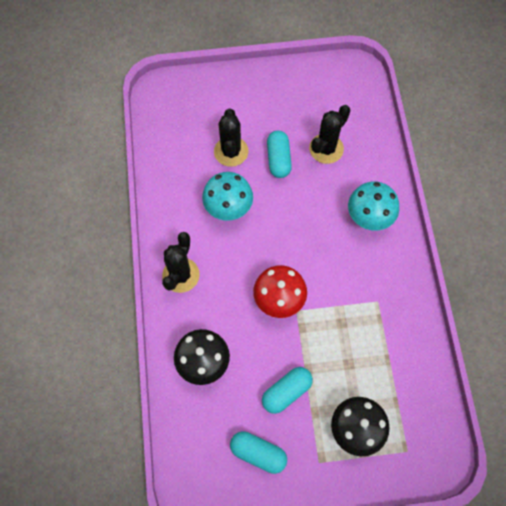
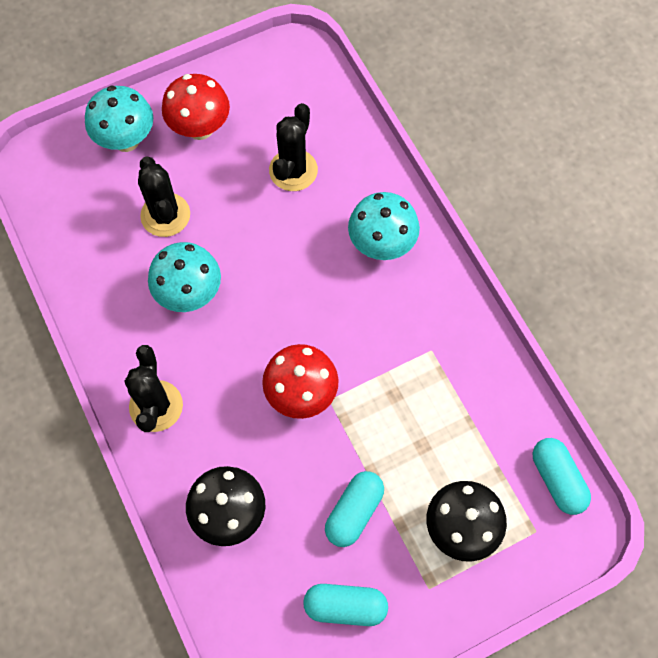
camera: 20 degrees left, 0 degrees up
turquoise capsule [267,130,292,178] -> turquoise capsule moved to [533,438,591,515]
none -> turquoise mushroom [85,86,153,152]
none -> red mushroom [162,74,230,140]

